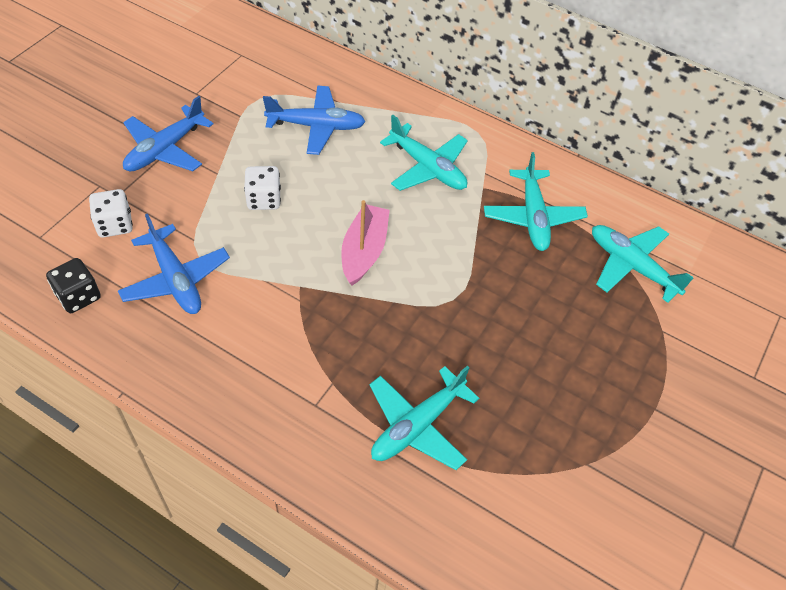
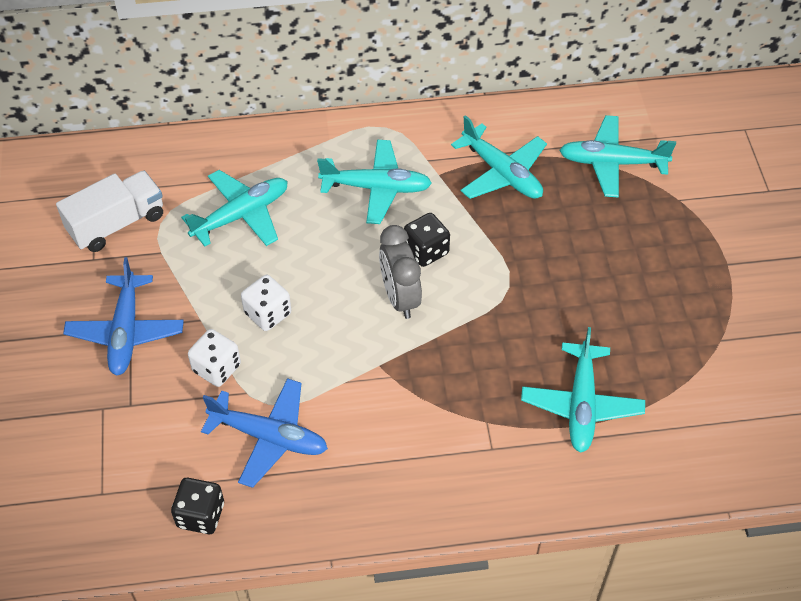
camera: 35 degrees left, 0 degrees up
white dice [89,189,133,238] -> white dice moved to [188,329,241,387]
blue plane [263,86,366,155] -> turquoise plane [181,170,288,247]
pink boat [341,200,390,285] -> grey clock [379,225,422,319]
none -> white truck [56,171,163,252]
none -> black dice [404,213,450,267]

